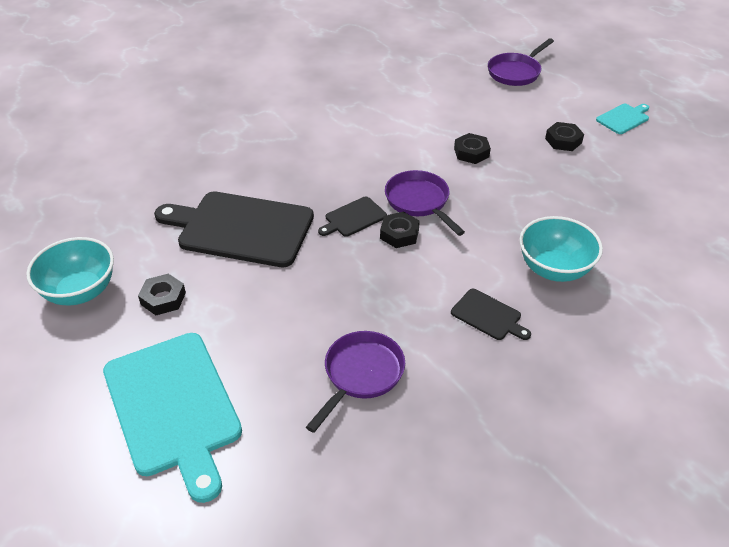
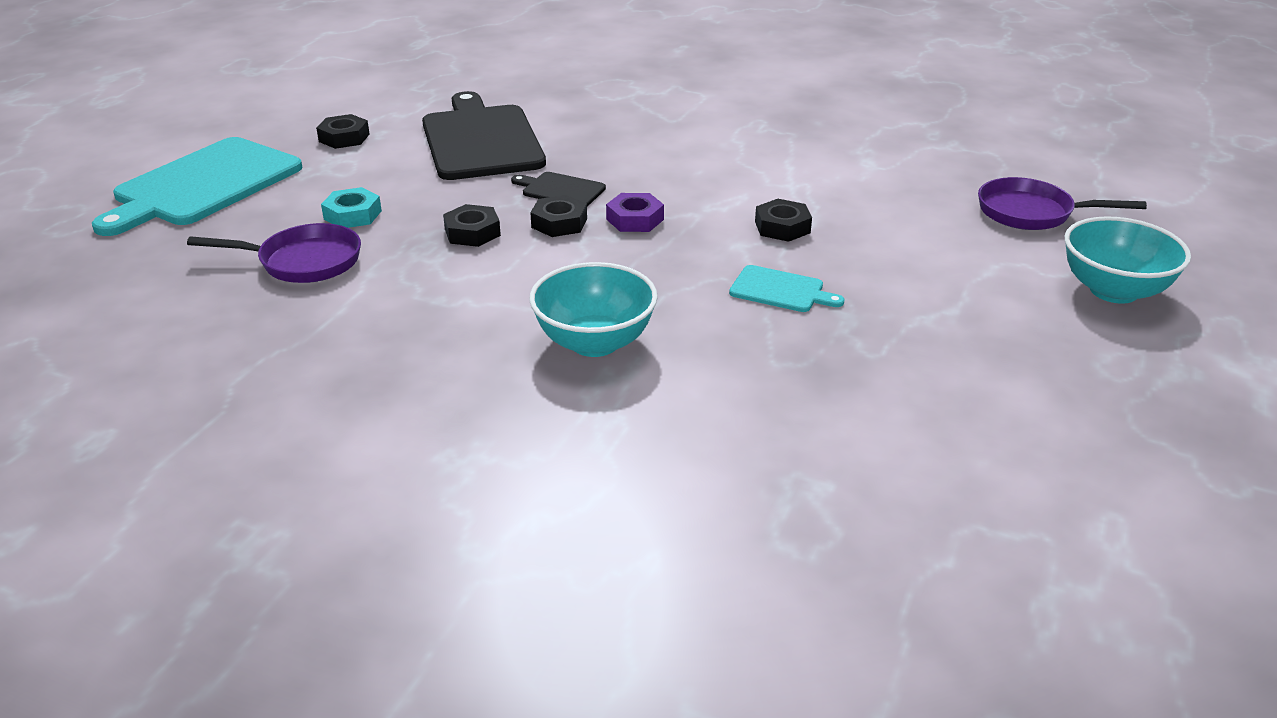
camera: 60 degrees right, 10 degrees down
turquoise bowl [26,237,114,305] -> turquoise bowl moved to [1065,216,1191,304]
purple pan [385,170,465,236] -> purple nut [606,193,664,232]
black cutting board [451,289,531,340] -> none
black nut [545,122,584,151] -> black nut moved to [443,204,501,247]
turquoise cutting board [596,104,649,134] -> turquoise cutting board moved to [729,265,845,312]
none -> turquoise nut [321,187,382,228]

